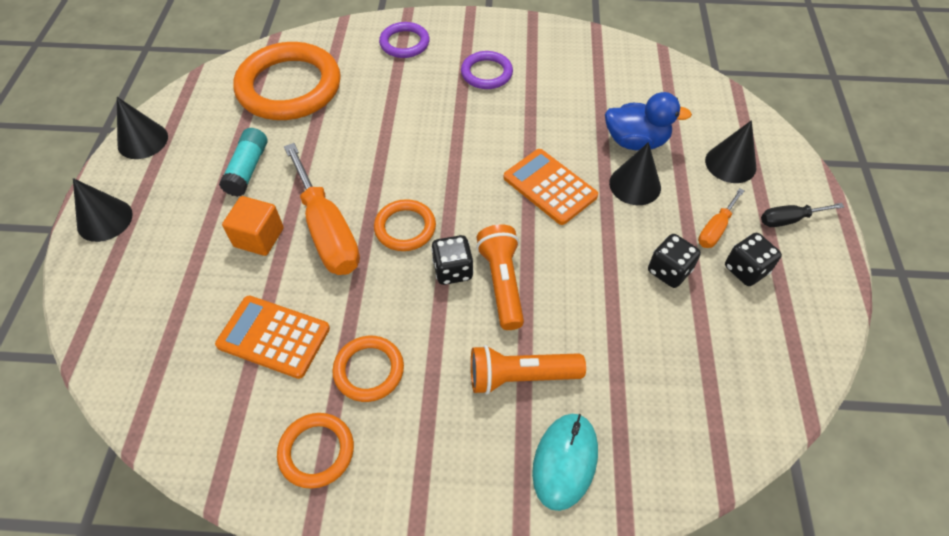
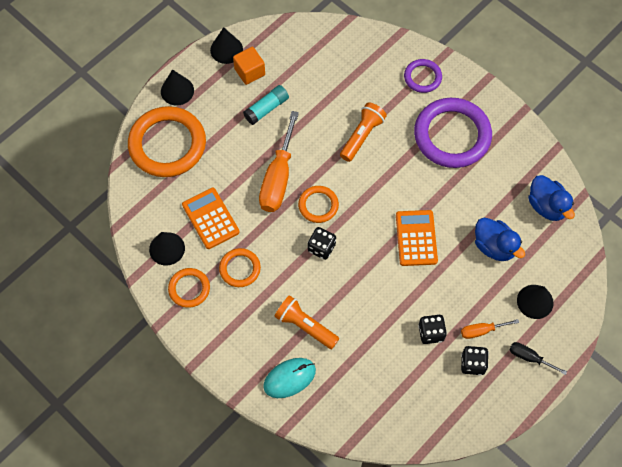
camera: 40 degrees right, 10 degrees up
orange cube [222,196,284,256] -> orange cube moved to [233,47,265,85]
orange ring [233,42,341,120] -> orange ring moved to [128,106,206,177]
purple ring [461,51,513,89] -> purple ring [414,98,492,168], size x1.98
orange flashlight [476,224,524,330] -> orange flashlight moved to [340,102,387,162]
black cone [609,142,661,205] -> black cone moved to [149,232,185,265]
none -> blue duck [528,175,575,221]

